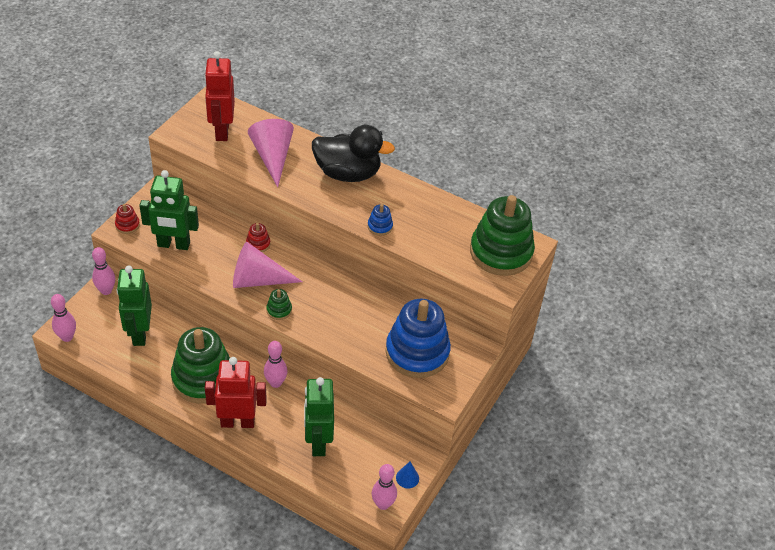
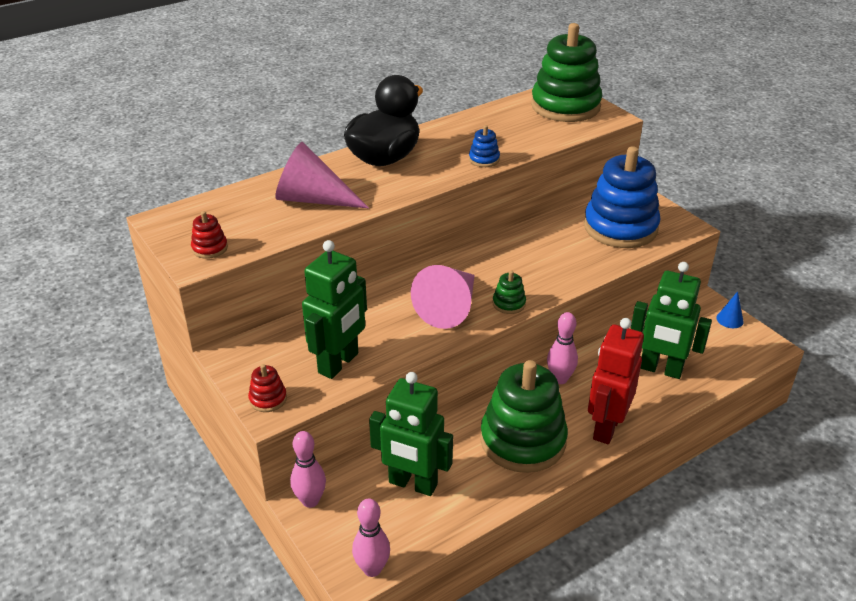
camera: 60 degrees left, 10 degrees down
red robot [204,51,235,141] -> none
red stacking toy [246,223,270,252] -> red stacking toy moved to [191,211,228,259]
pink bowling pin [372,464,397,510] -> none

